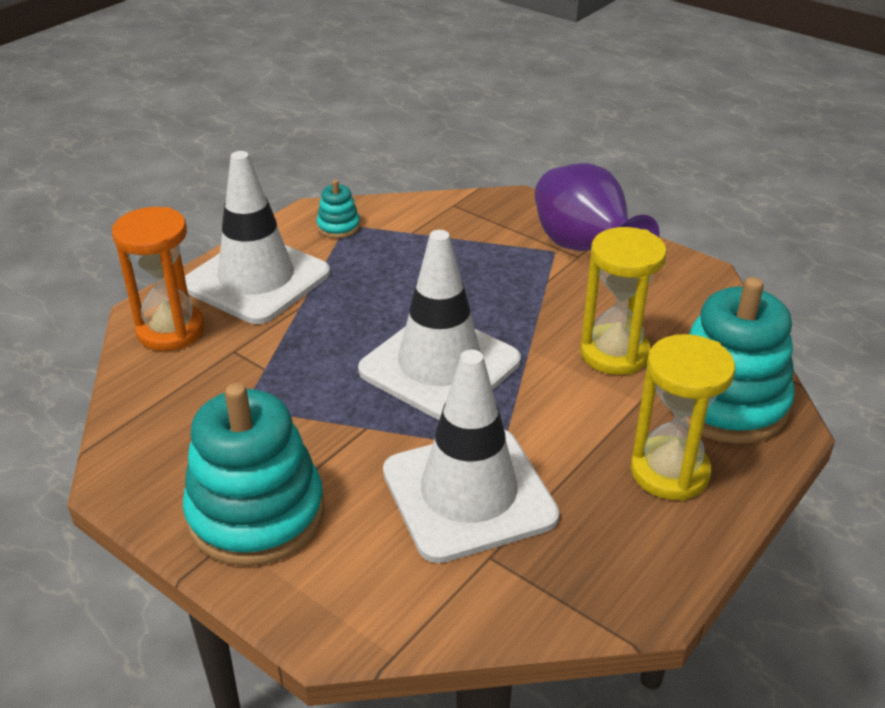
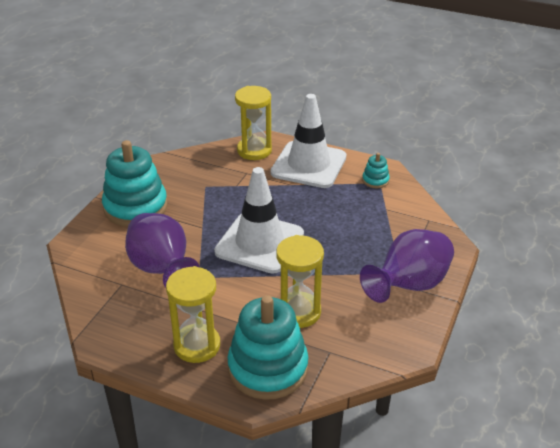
camera: 75 degrees right, 0 degrees up
orange hourglass [112,207,205,351] -> yellow hourglass [235,86,272,160]
white traffic cone [383,350,560,563] -> purple vase [125,213,200,287]

